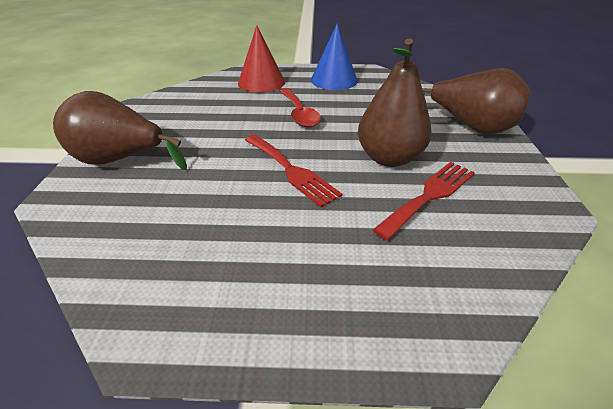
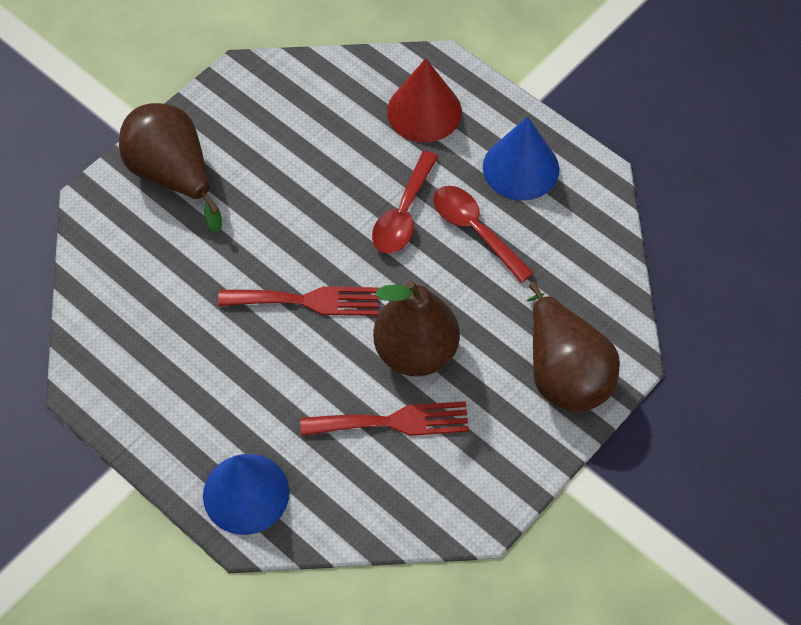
camera: 40 degrees right, 20 degrees up
red fork [245,135,342,208] -> red fork turned 90 degrees counterclockwise [218,286,379,316]
none -> blue cone [203,454,289,535]
none -> red spoon [433,186,534,283]

